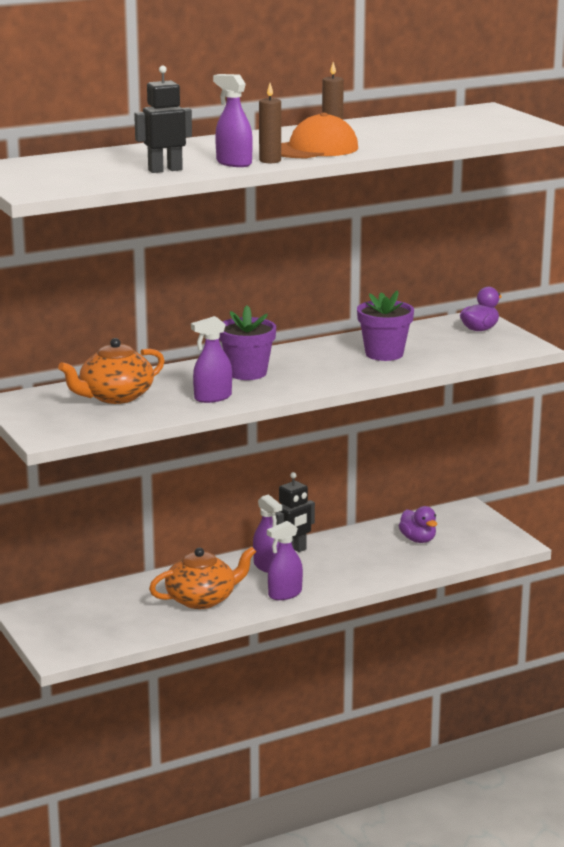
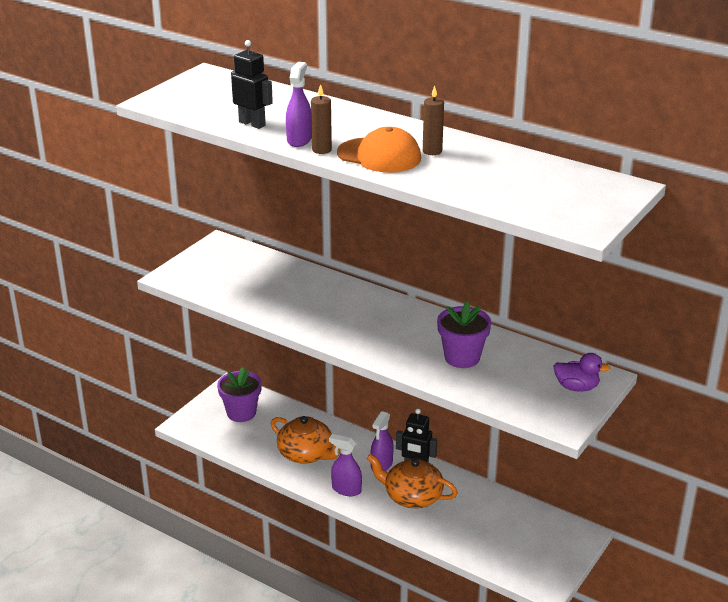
camera: 60 degrees right, 10 degrees up
orange teapot [58,338,165,404] -> orange teapot moved to [367,454,458,508]
purple spray bottle [191,316,232,403] -> none
purple flower pot [219,305,276,380] -> purple flower pot moved to [217,367,262,422]
purple duck [399,506,437,543] -> none

